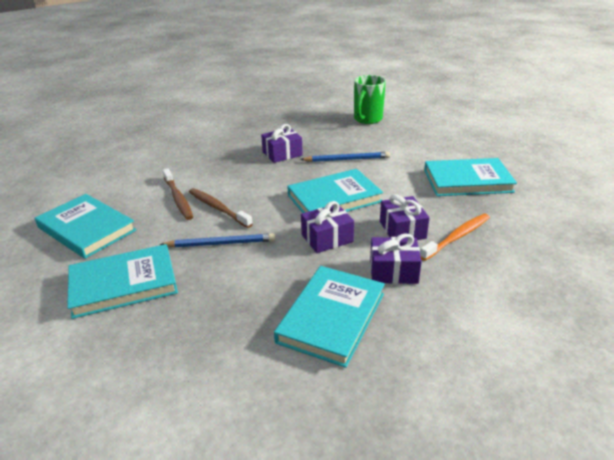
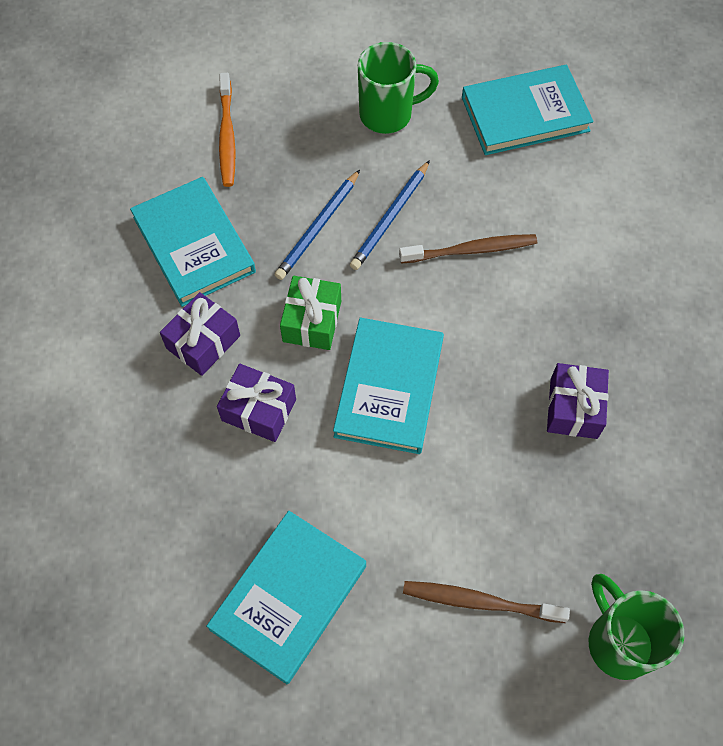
camera: 125 degrees right, 30 degrees up
turquoise book [67,244,178,319] -> green mug [358,42,439,134]
brown toothbrush [163,169,193,220] -> brown toothbrush moved to [403,581,570,623]
blue pencil [300,152,390,162] -> blue pencil moved to [275,170,360,280]
purple gift [301,201,354,253] -> green gift [280,276,341,350]
orange toothbrush [420,214,490,261] -> orange toothbrush moved to [219,73,235,187]

